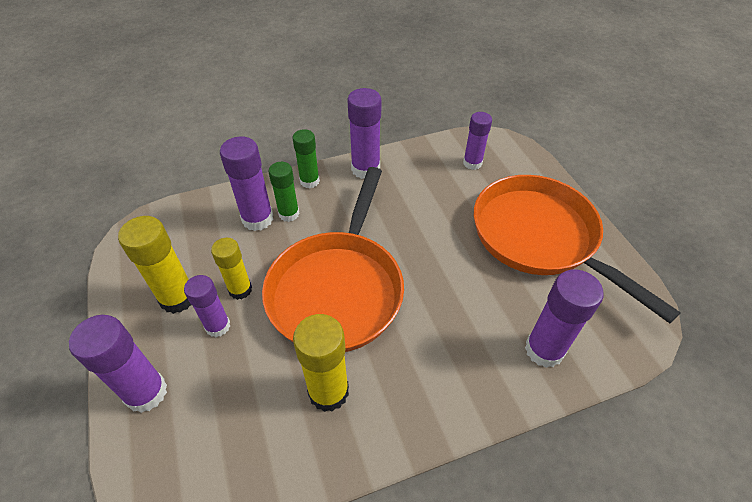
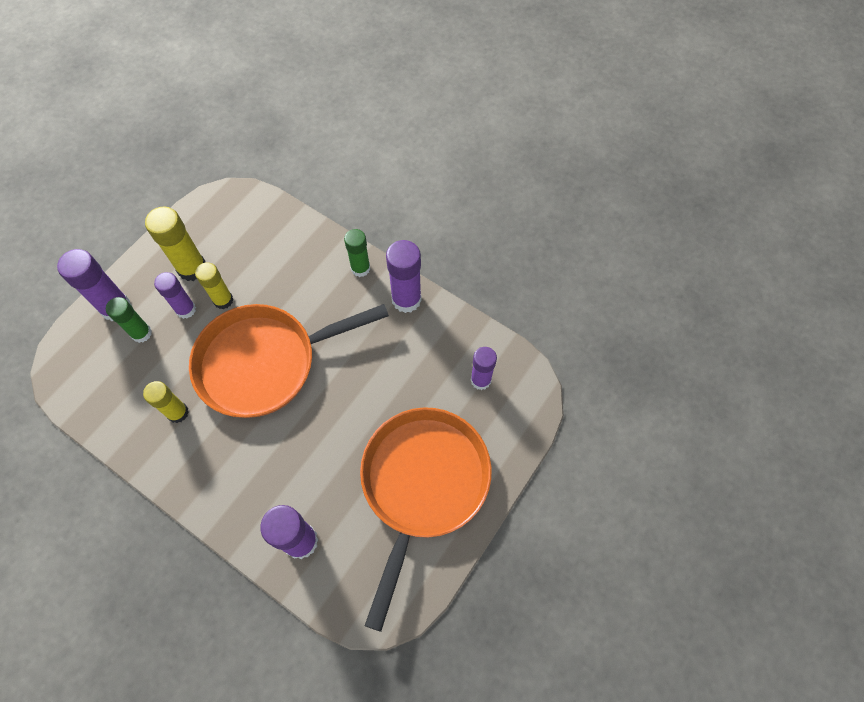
camera: 55 degrees right, 15 degrees up
purple glue stick [220,136,273,231] -> none
green glue stick [269,162,299,222] -> green glue stick moved to [106,297,152,343]
yellow glue stick [293,314,349,412] -> yellow glue stick [143,381,189,423], size x0.67

